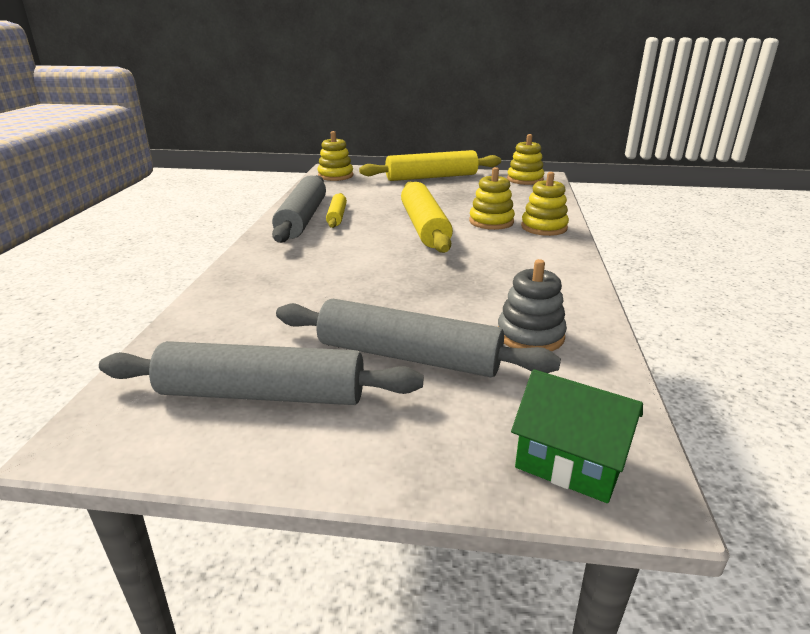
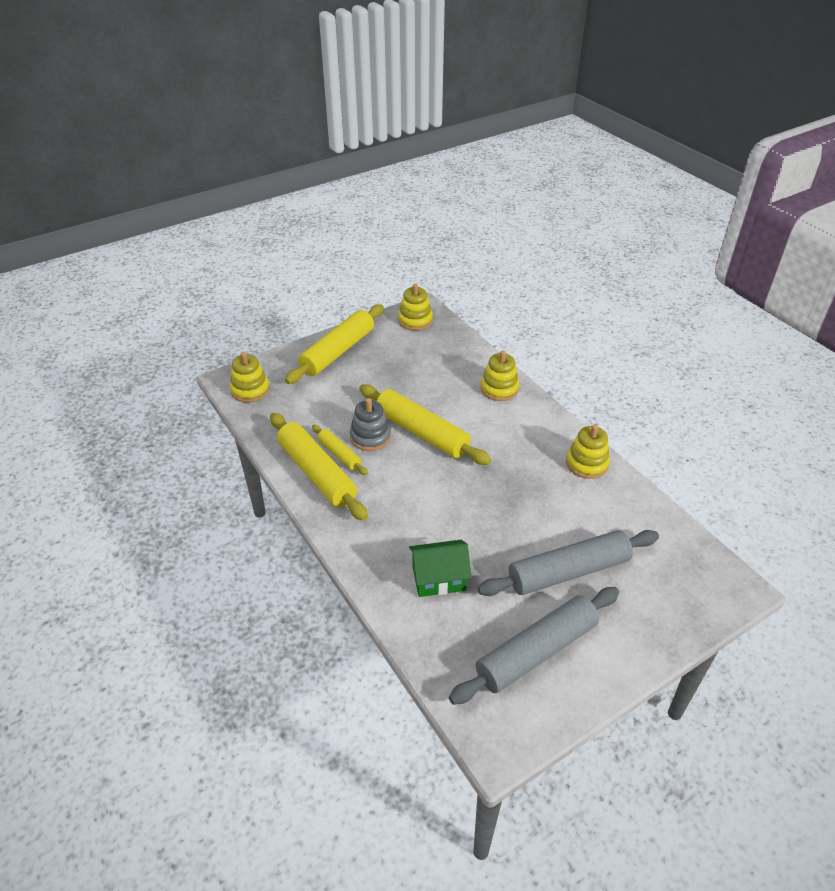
camera: 40 degrees left, 15 degrees up
grey rolling pin [272,175,326,243] -> yellow rolling pin [270,413,368,521]
yellow stacking toy [469,167,515,230] -> yellow stacking toy moved to [566,425,610,479]
grey stacking toy [498,259,567,351] -> grey stacking toy moved to [350,398,391,451]
green house [511,369,643,503] -> green house moved to [409,540,472,597]

